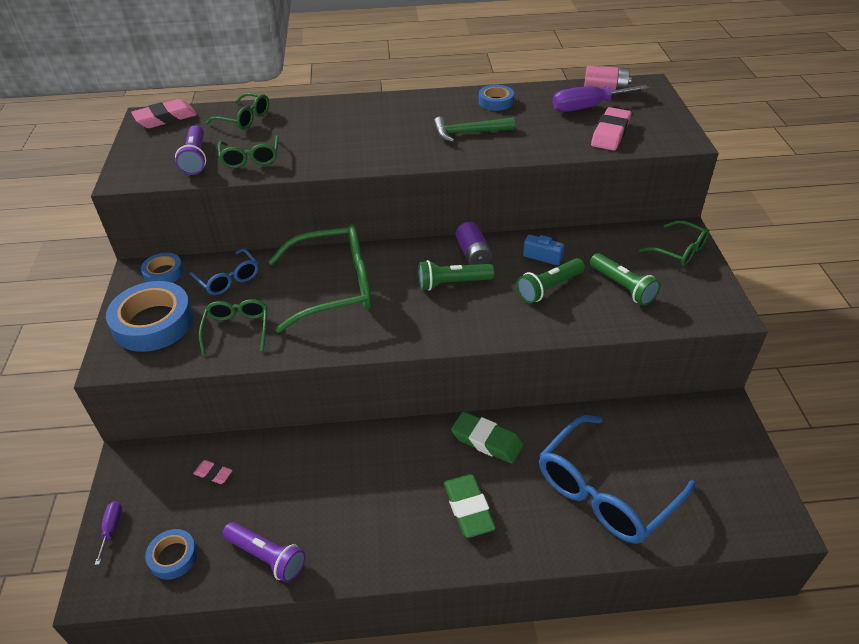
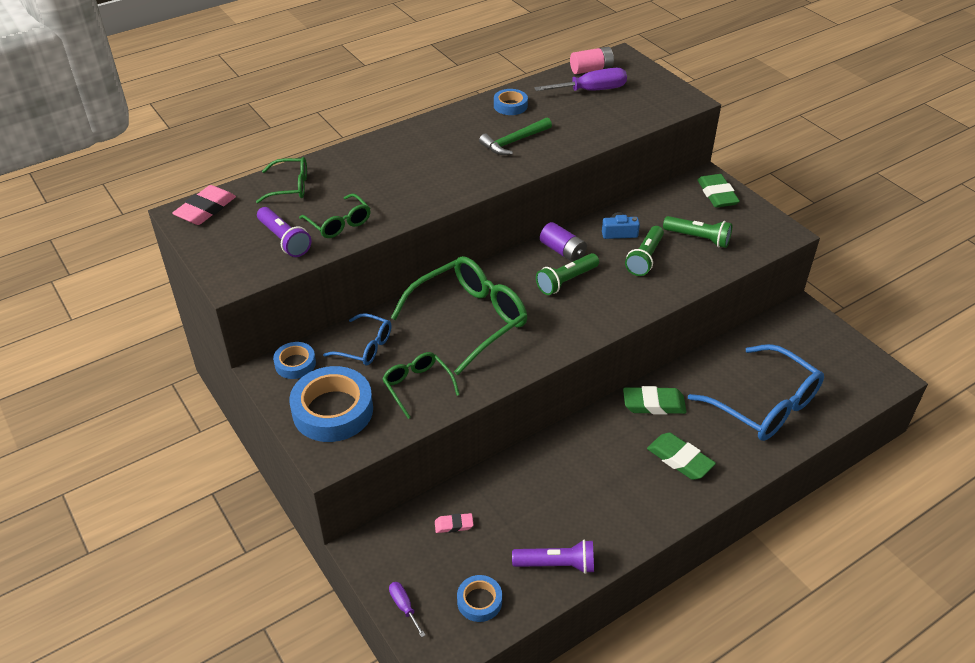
camera: 30 degrees left, 0 degrees up
blue glasses [539,415,696,544] -> blue glasses turned 60 degrees counterclockwise [688,344,824,441]
purple screwdriver [552,85,649,112] -> purple screwdriver turned 150 degrees counterclockwise [534,68,627,91]
pink eraser [591,107,631,151] -> none
green glasses [639,220,709,266] -> green eraser [697,174,740,208]

